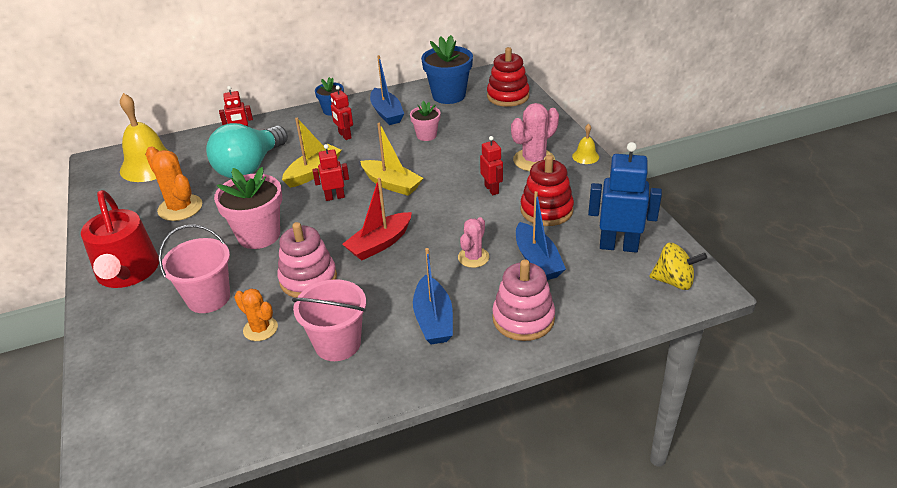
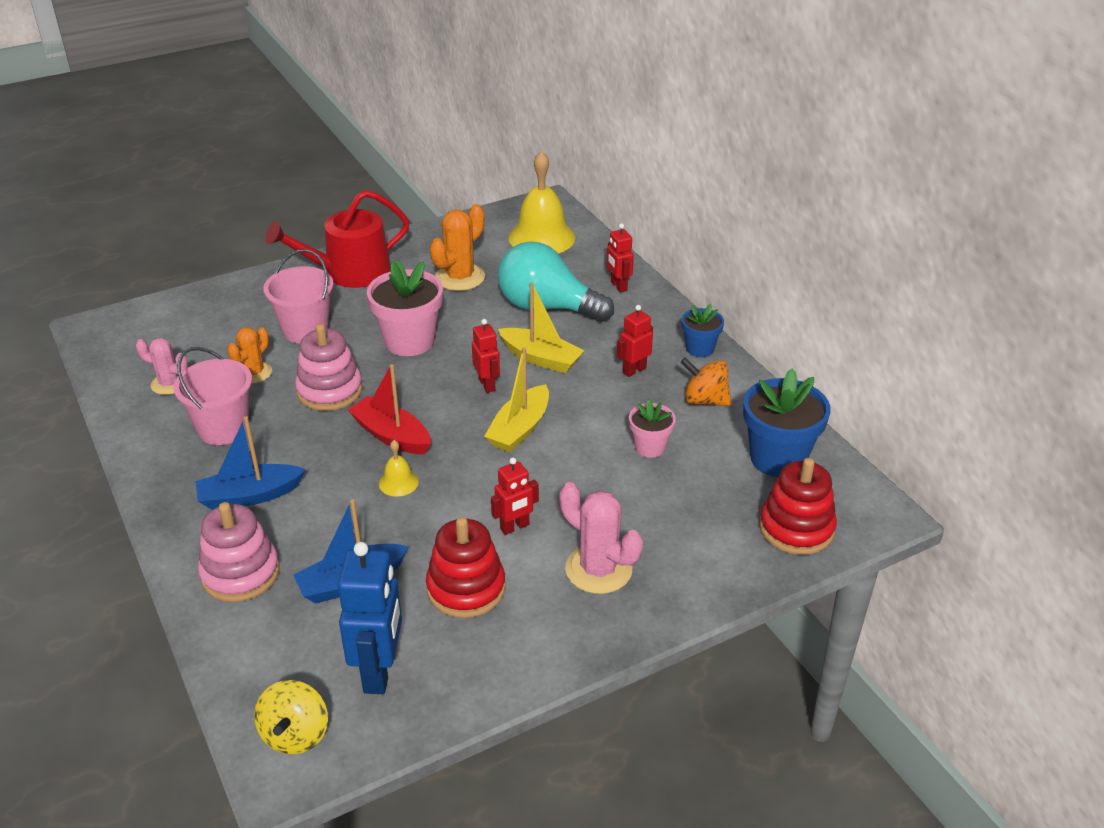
camera: 80 degrees right, 0 degrees up
blue boat [370,55,404,125] -> orange spinning top [680,358,732,406]
pink cactus [458,217,489,268] -> pink cactus moved to [136,338,188,395]
yellow bell [572,124,599,164] -> yellow bell moved to [379,440,419,497]

